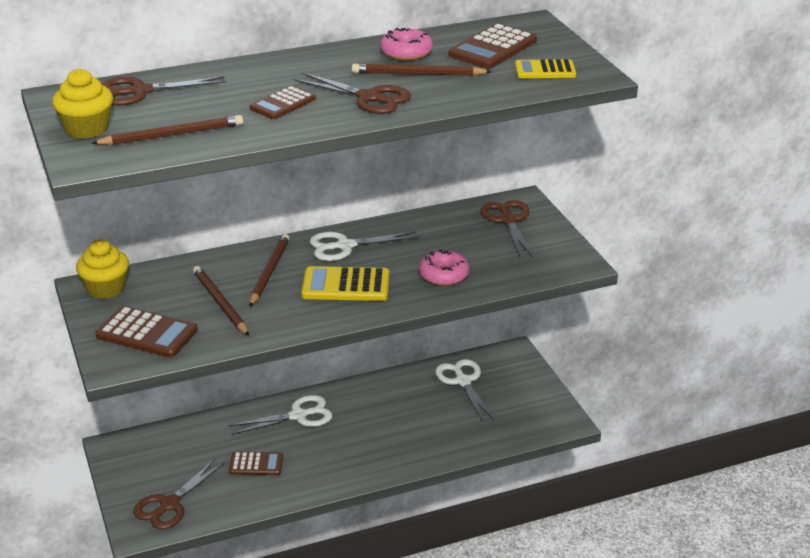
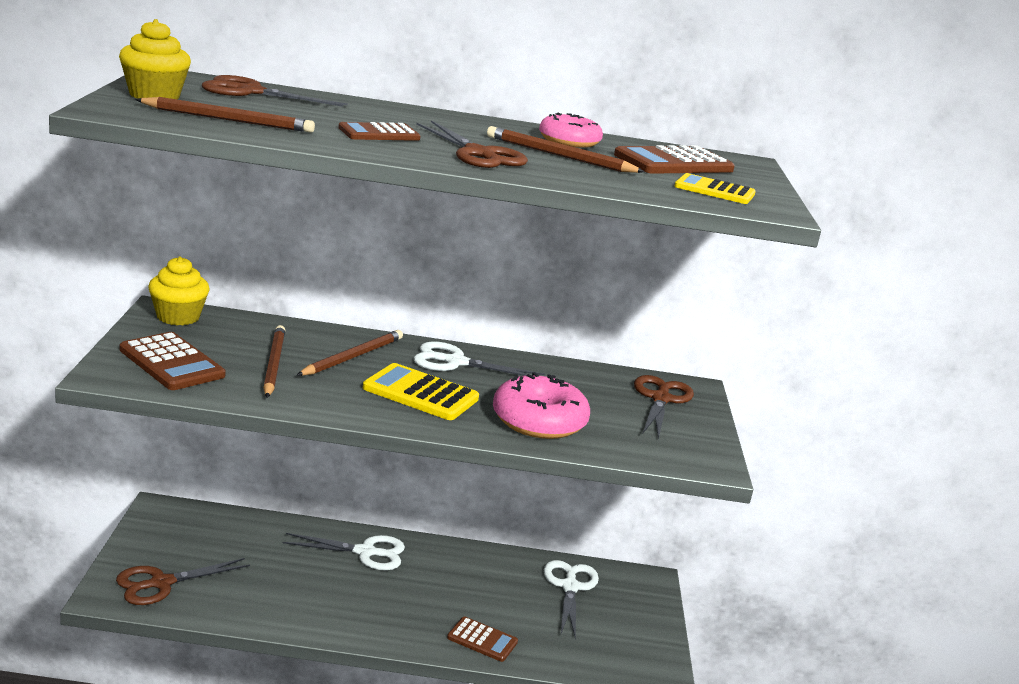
camera: 20 degrees right, 10 degrees down
brown calculator [229,452,283,475] -> brown calculator moved to [447,617,518,662]
pink donut [419,249,469,286] -> pink donut [493,372,590,439], size x1.54

